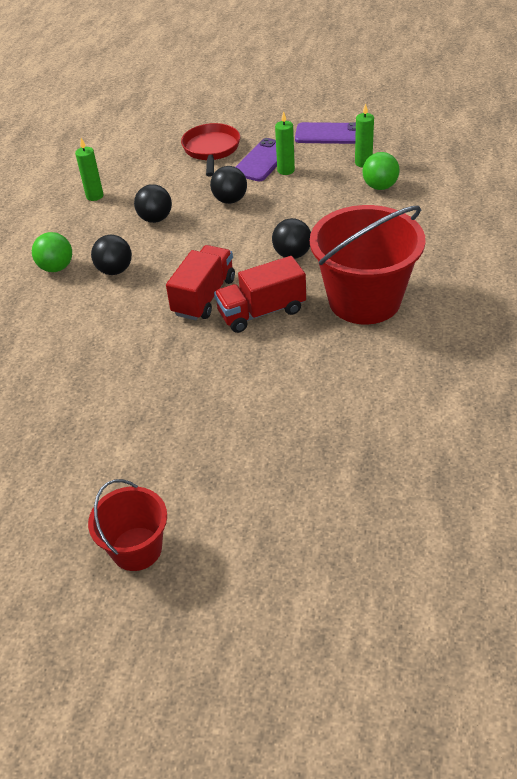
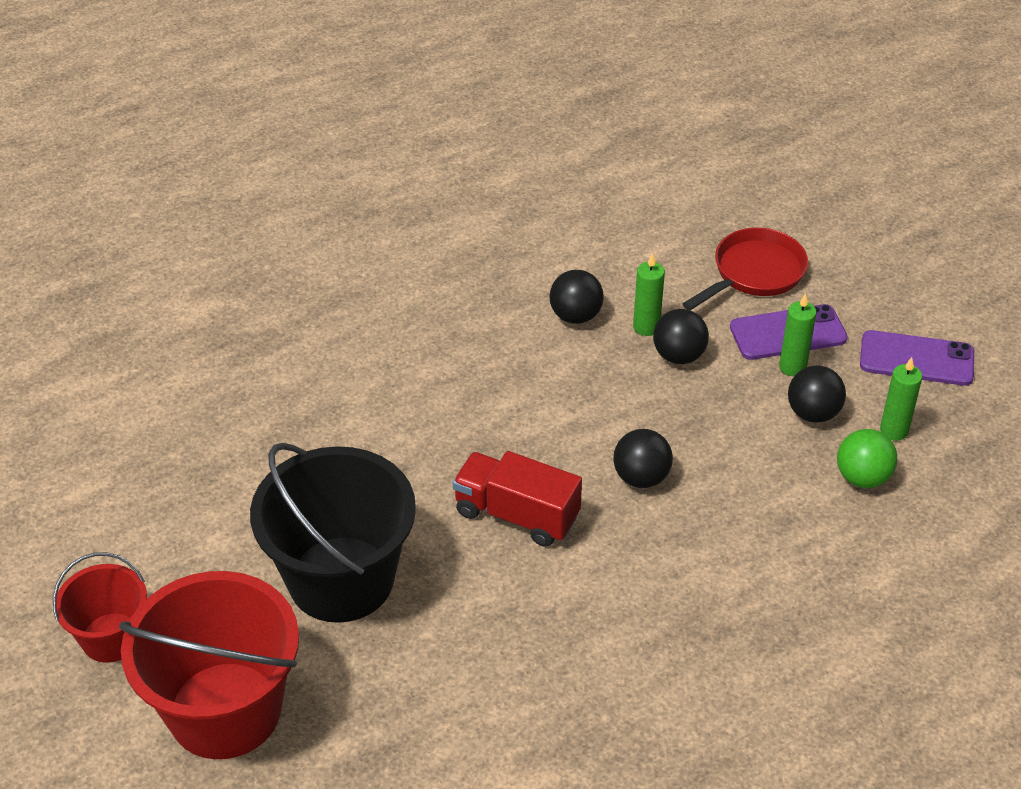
camera: 45 degrees right, 0 degrees up
green ball [32,232,72,272] -> none
green candle [75,138,103,201] -> green candle moved to [633,253,665,336]
black ball [91,235,132,275] -> black ball moved to [788,365,846,423]
red truck [166,245,235,320] -> none
purple phone [295,122,356,144] -> purple phone turned 45 degrees counterclockwise [860,330,974,386]
red bucket [310,205,425,325] -> red bucket moved to [119,571,299,759]
none -> black bucket [250,443,416,623]

